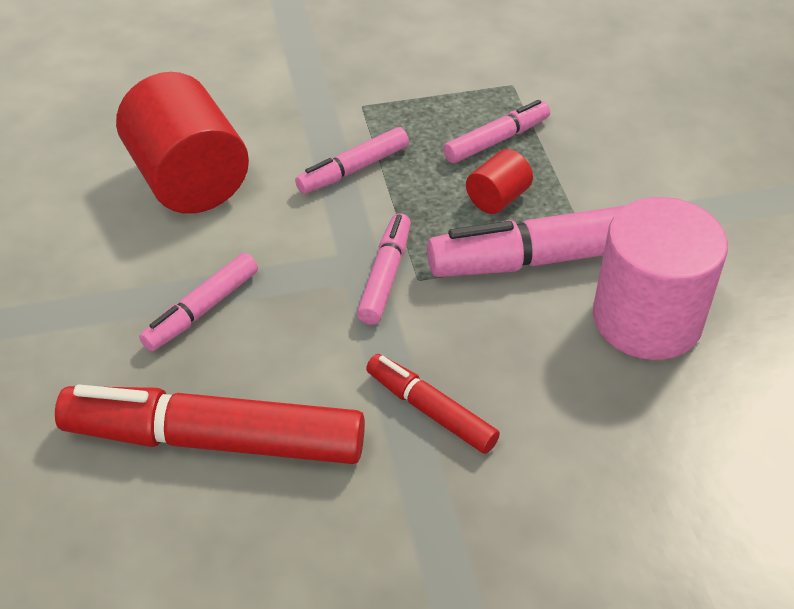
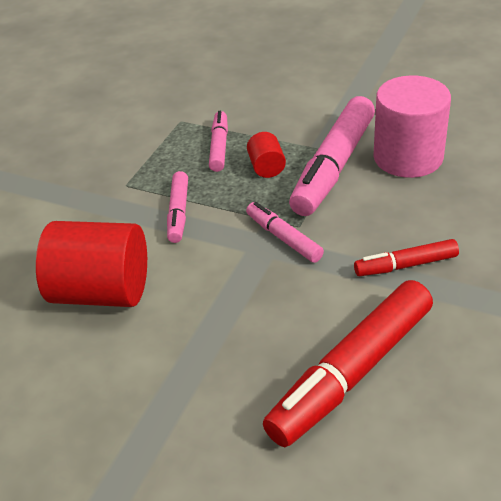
camera: 50 degrees left, 5 degrees down
pink marker [139,253,258,351] -> none

